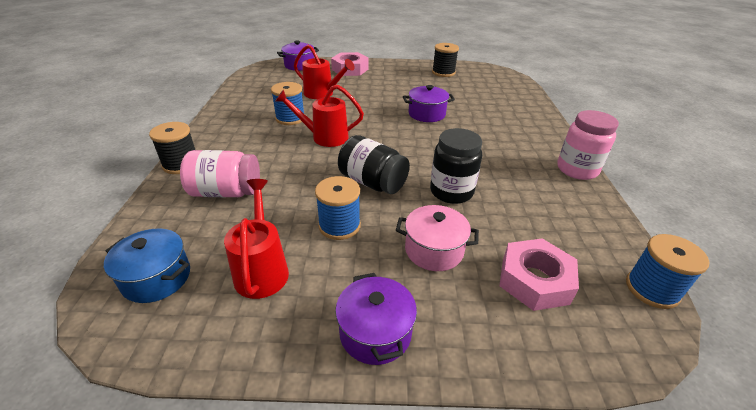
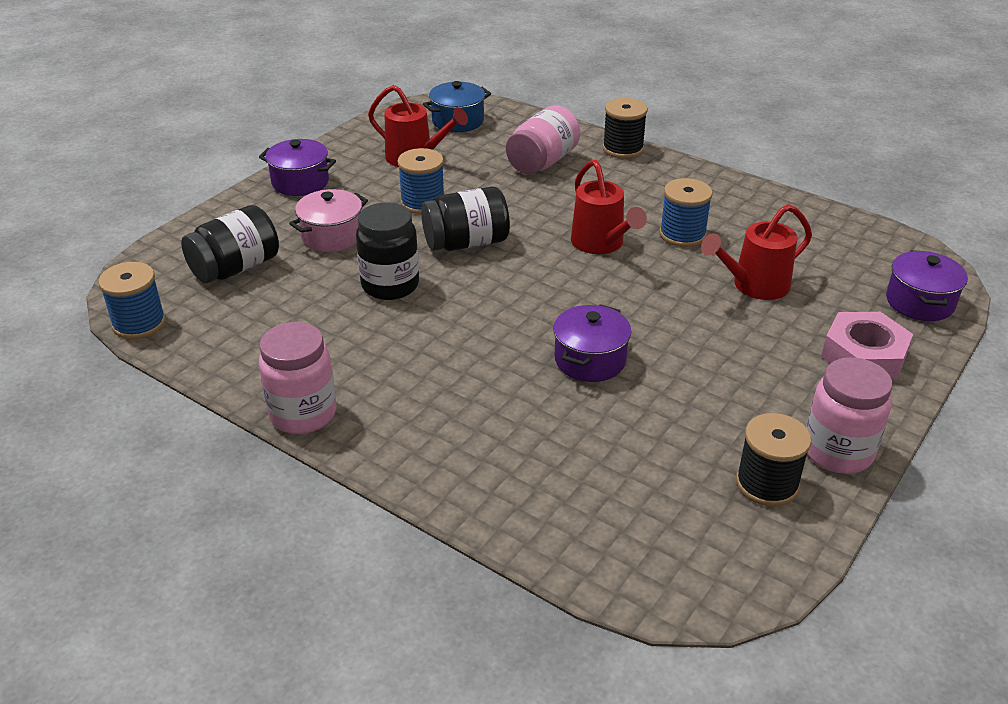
camera: 125 degrees right, 0 degrees up
red watering can [275,85,364,147] -> red watering can turned 120 degrees clockwise [571,160,647,254]
pink nut [499,238,579,311] -> black jar [181,205,279,283]
none -> pink jar [806,357,892,474]

